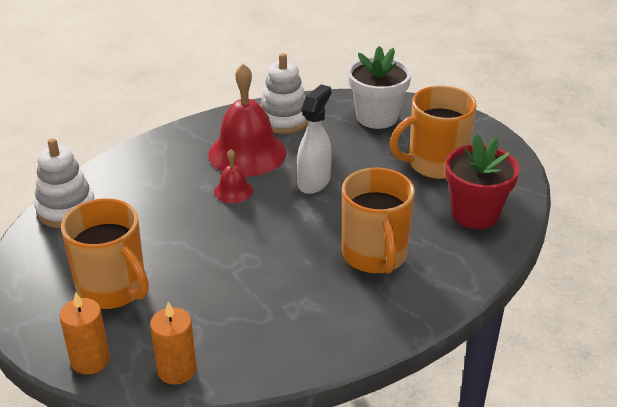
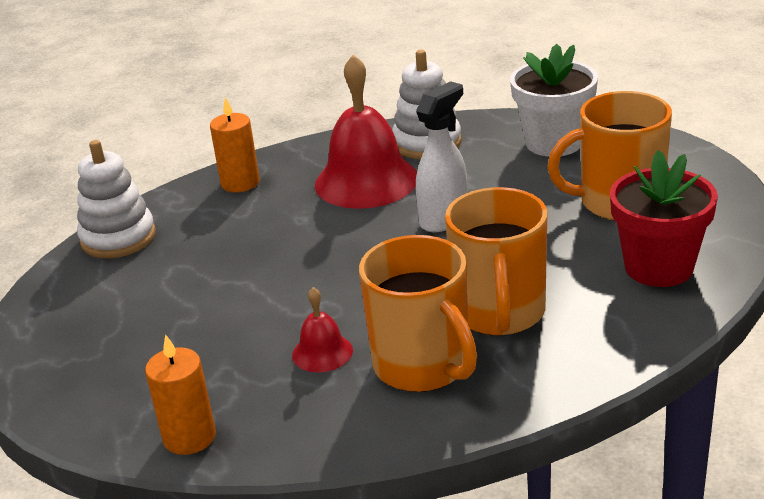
camera: 15 degrees right, 5 degrees down
orange candle [59,292,110,374] -> orange candle moved to [210,97,260,192]
orange mug [61,198,149,309] -> orange mug moved to [359,235,477,392]
red bell [214,149,253,203] -> red bell moved to [292,287,353,372]

